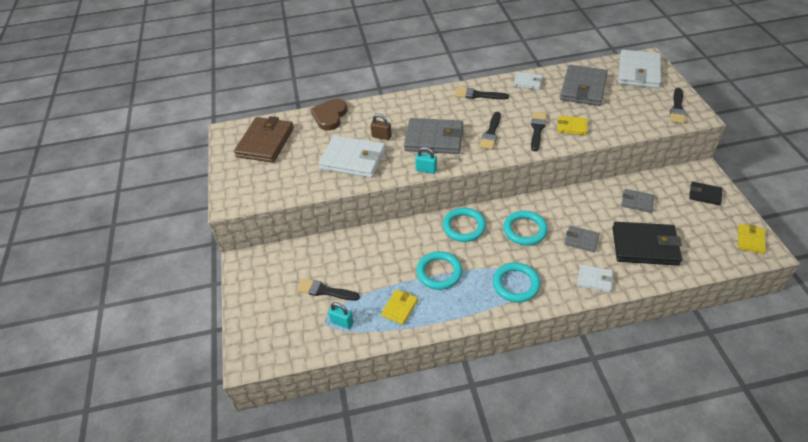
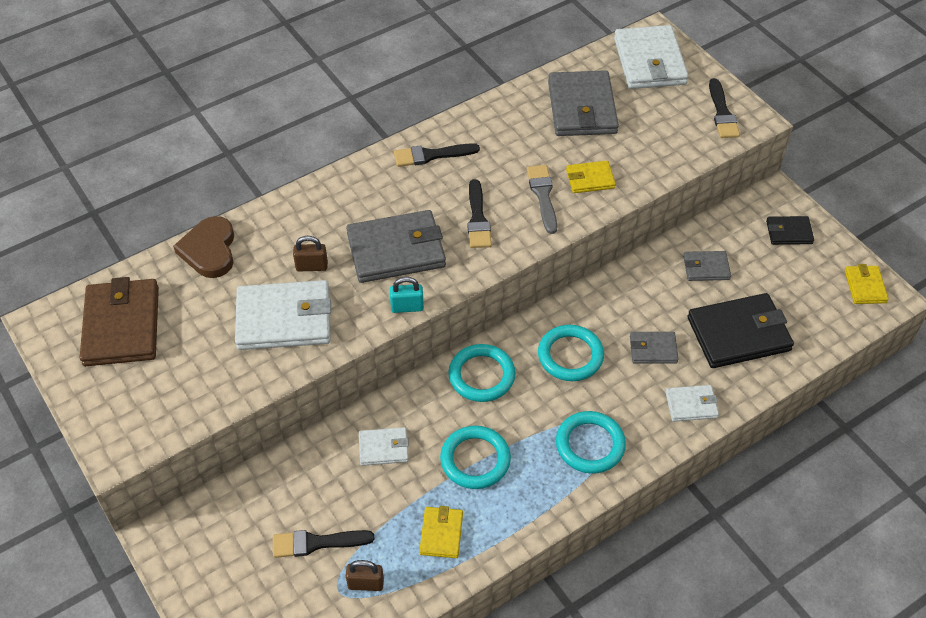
camera: 25 degrees left, 5 degrees up
turquoise padlock [328,302,354,329] -> brown padlock [346,560,384,591]
white wallet [513,72,543,90] -> white wallet moved to [359,427,409,466]
black brush [531,112,547,151] -> grey brush [527,165,557,234]

